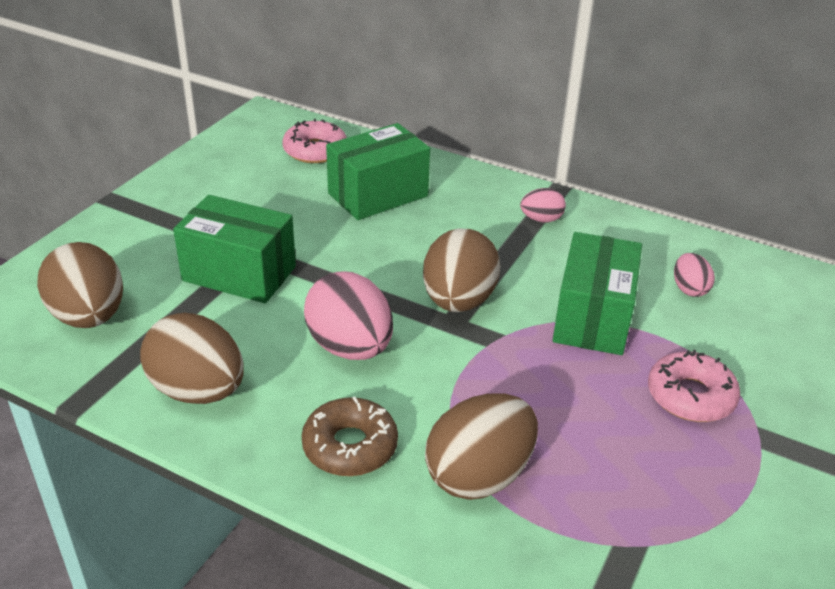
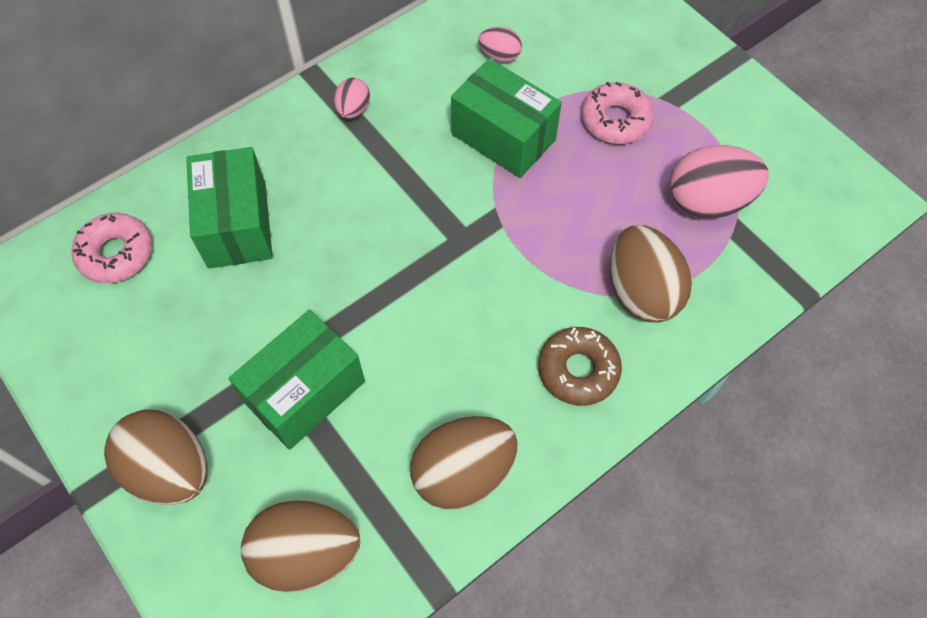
camera: 65 degrees left, 25 degrees up
pink egg [304,271,393,360] -> pink egg moved to [669,145,769,219]
brown egg [423,228,500,312] -> brown egg moved to [104,410,208,505]

